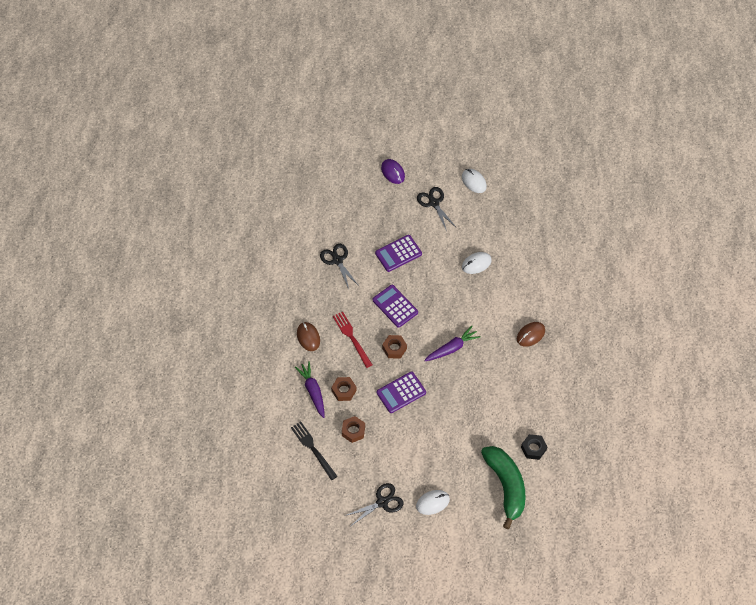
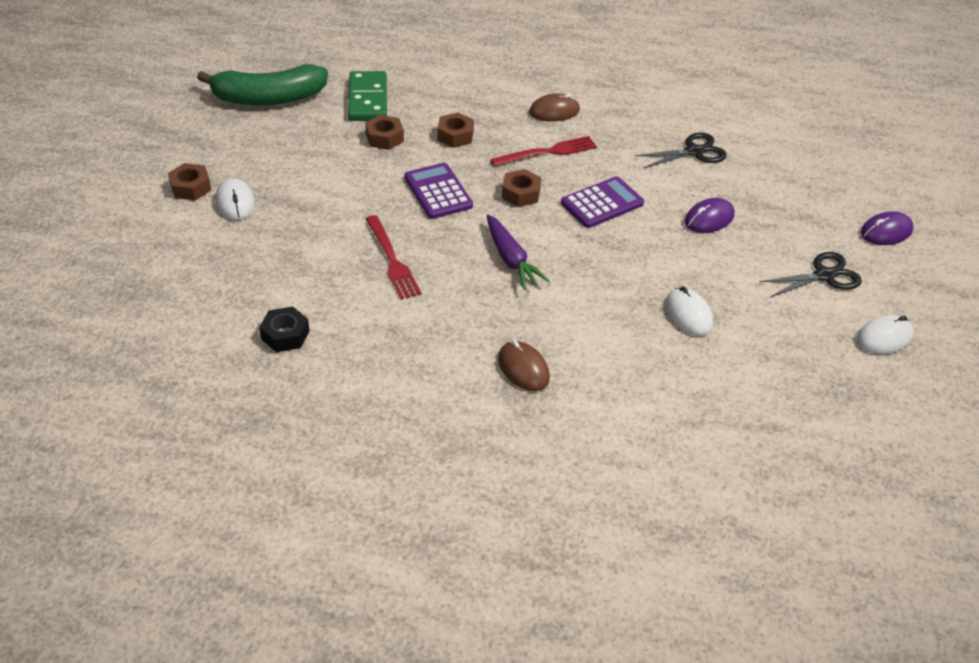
camera: 95 degrees right, 15 degrees down
black fork [291,421,338,480] -> green domino [348,71,387,121]
purple carrot [295,361,325,418] -> none
black scissors [345,483,404,526] -> none
purple calculator [375,235,422,272] -> purple mouse [685,198,735,233]
green banana [481,446,526,529] -> green banana moved to [197,65,328,105]
none -> brown nut [168,163,211,200]
none -> red fork [366,215,421,300]

